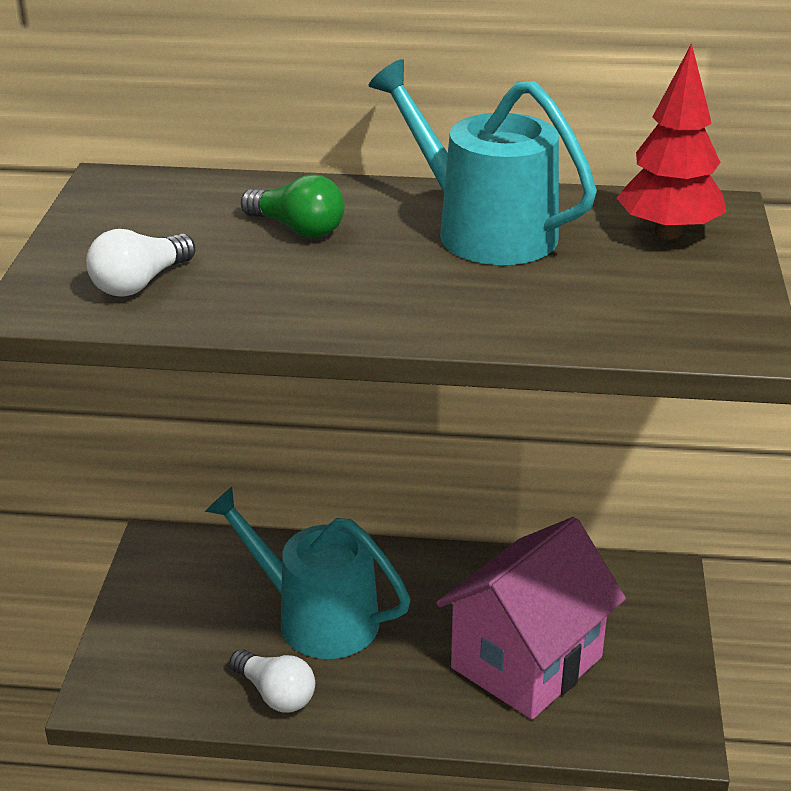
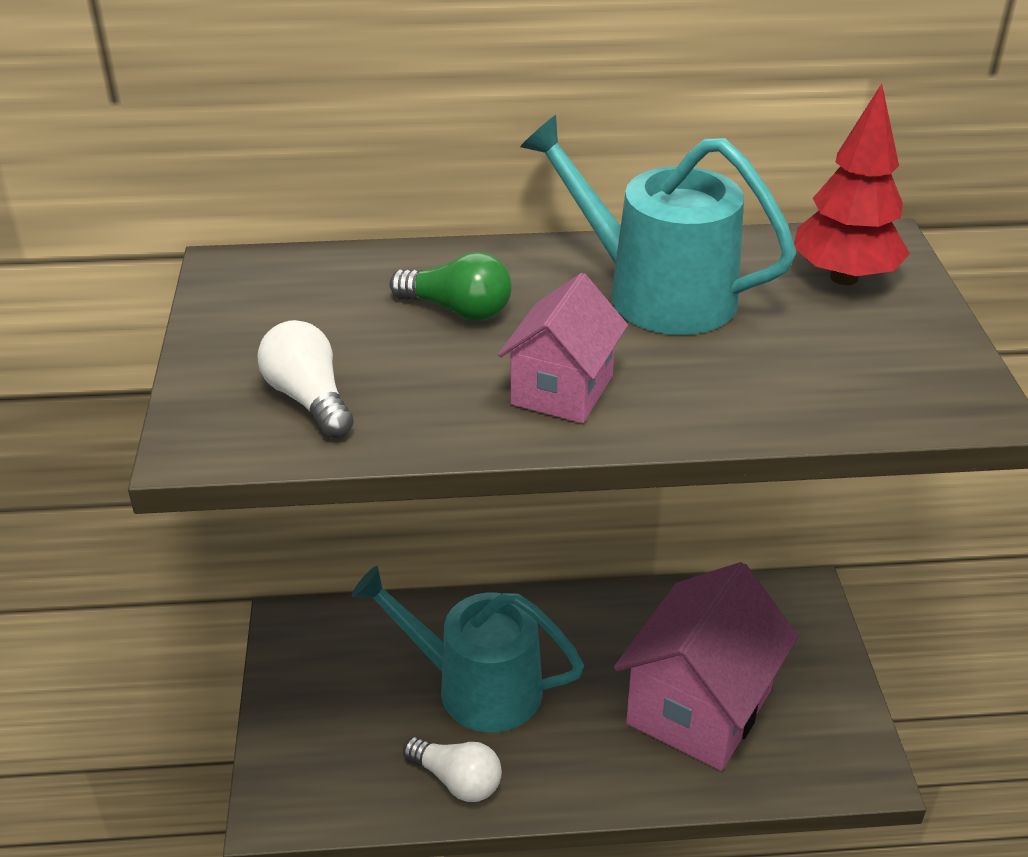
camera: 10 degrees left, 5 degrees up
white light bulb [86,229,195,297] -> white light bulb turned 120 degrees clockwise [257,320,354,438]
none -> pink house [498,273,628,424]

